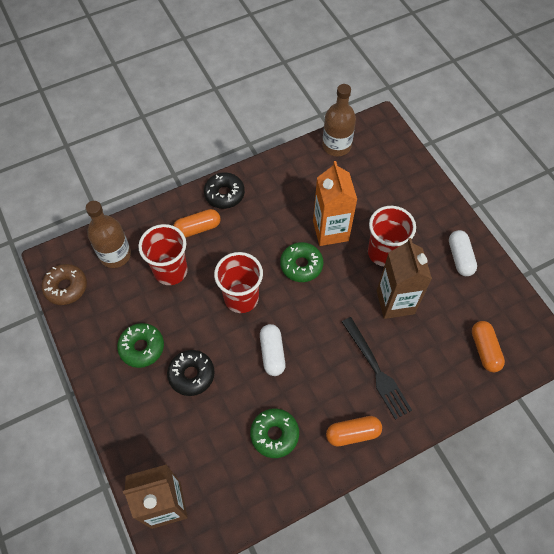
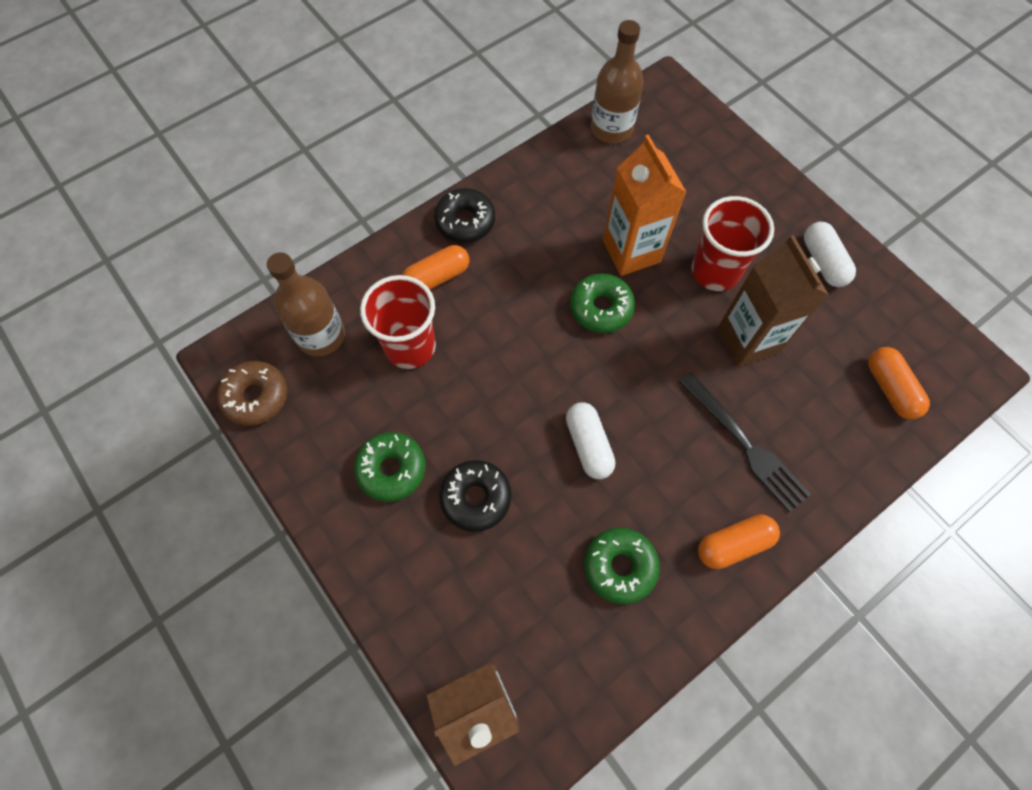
camera: 10 degrees left, 5 degrees up
red cup [214,252,263,313] -> none

